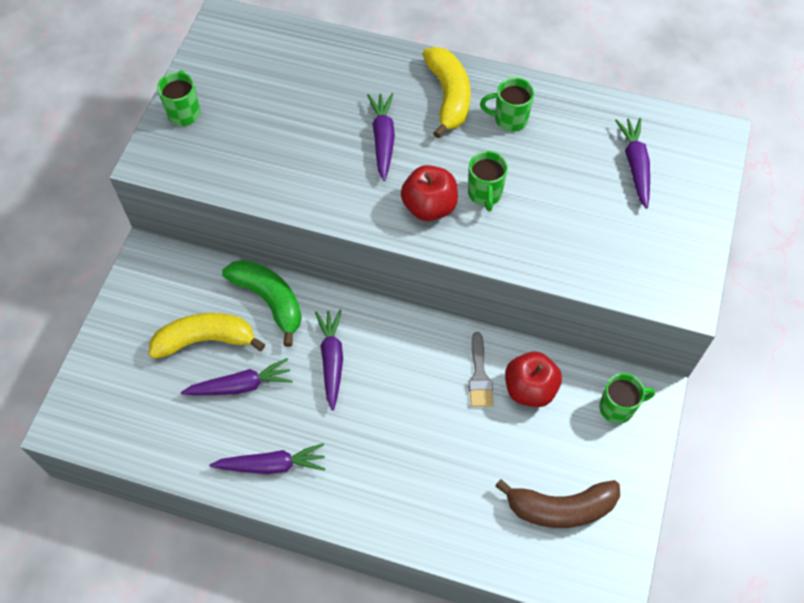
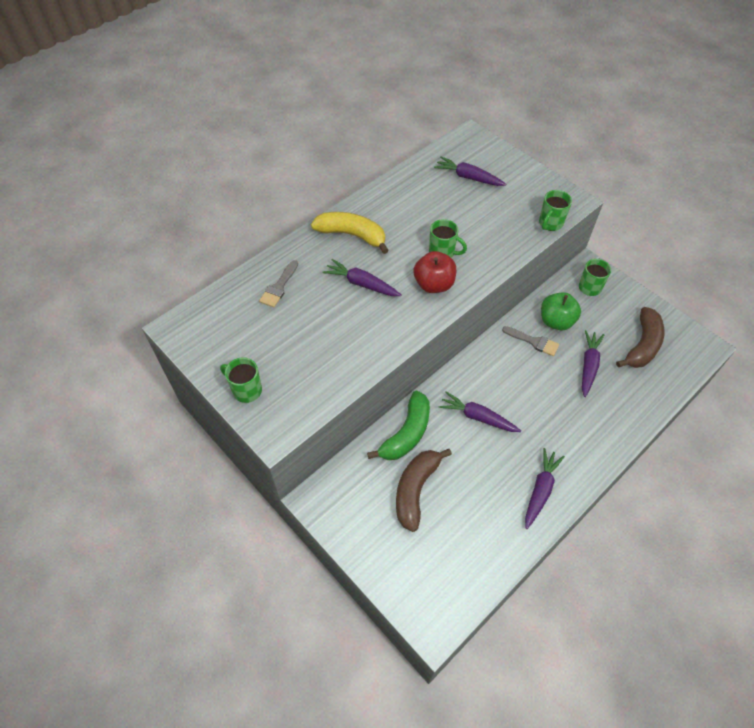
camera: 60 degrees left, 5 degrees down
yellow banana [149,313,265,359] -> brown banana [396,449,452,532]
purple carrot [181,358,293,395] -> purple carrot moved to [582,330,604,397]
green banana [222,260,302,347] -> green banana turned 135 degrees clockwise [367,391,430,460]
green mug [480,77,534,132] -> green mug moved to [539,190,572,231]
red apple [505,352,562,407] -> green apple [541,292,581,330]
none -> grey brush [259,260,298,307]

